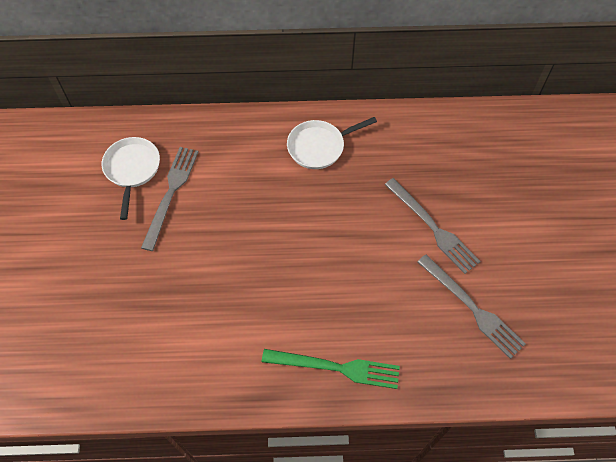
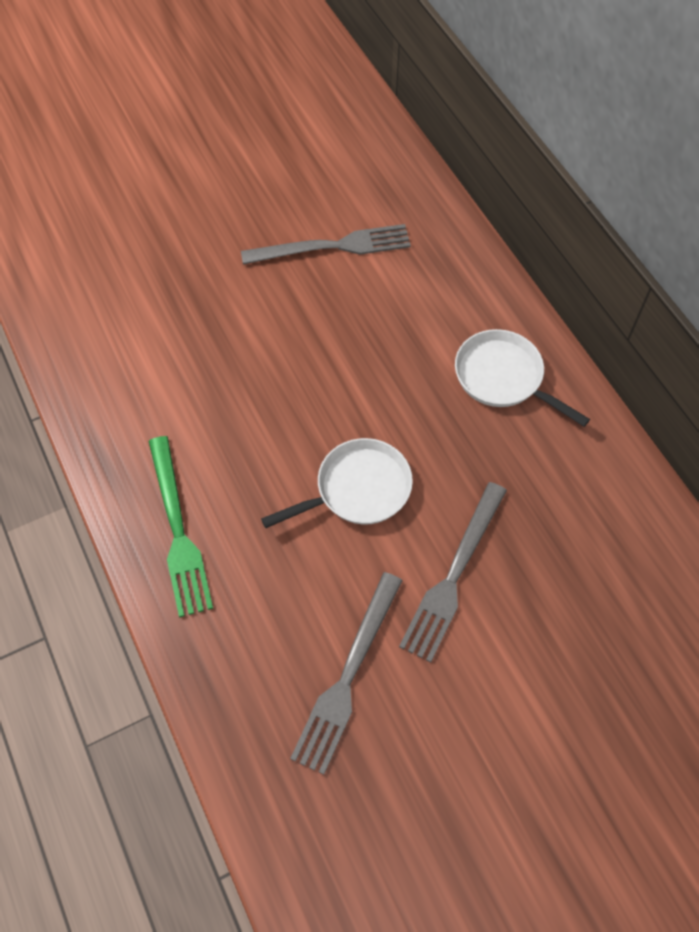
camera: 65 degrees right, 0 degrees up
white pan [102,137,160,220] -> white pan moved to [261,438,413,528]

